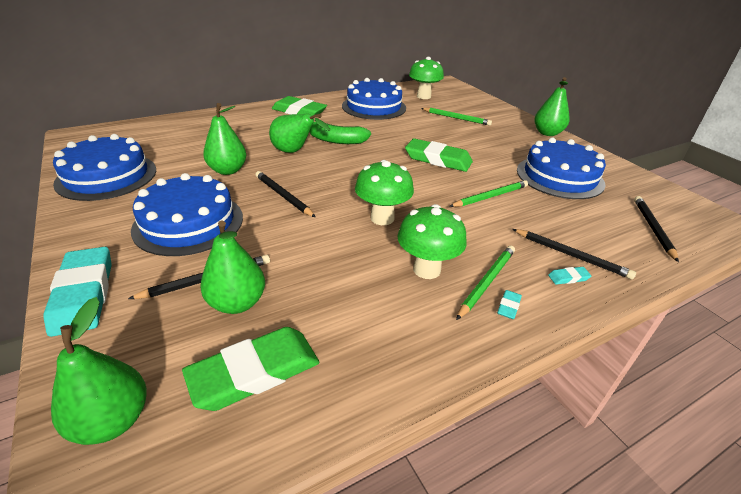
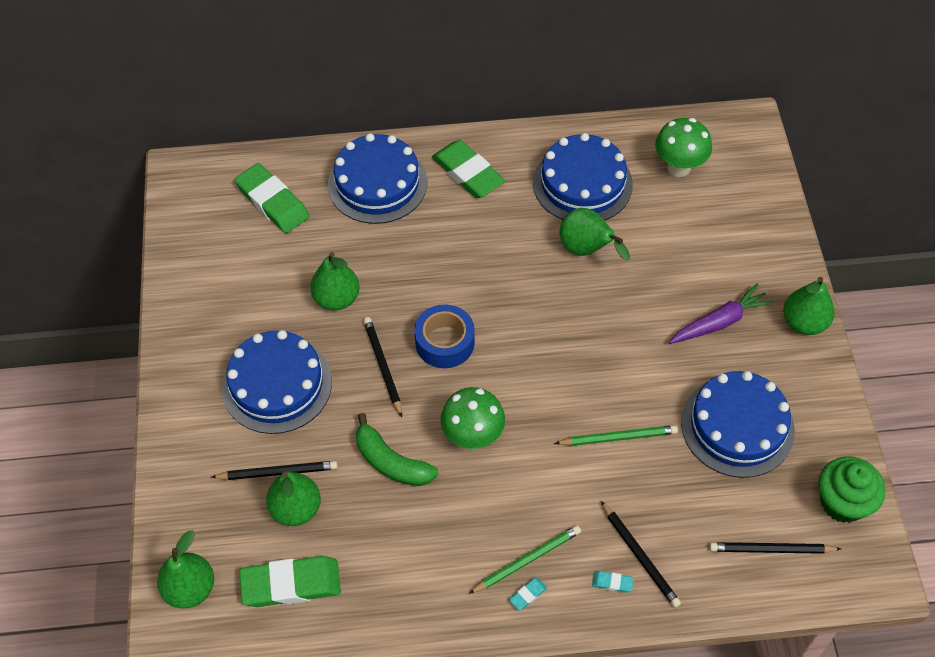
camera: 25 degrees right, 20 degrees up
turquoise eraser [43,247,112,337] -> none
blue cake [53,134,156,201] -> blue cake moved to [328,133,427,224]
green pear [269,114,330,153] -> green pear moved to [560,208,630,261]
green banana [309,122,371,144] -> green banana moved to [356,413,439,486]
green mushroom [397,204,467,279] -> none
green eraser [405,138,473,172] -> green eraser moved to [235,163,310,233]
green pencil [421,108,492,126] -> none
black pencil [634,196,679,262] -> black pencil turned 120 degrees counterclockwise [709,542,841,554]
none -> blue tape [414,304,475,368]
none -> purple carrot [669,283,774,344]
none -> green cupcake [818,456,886,523]

